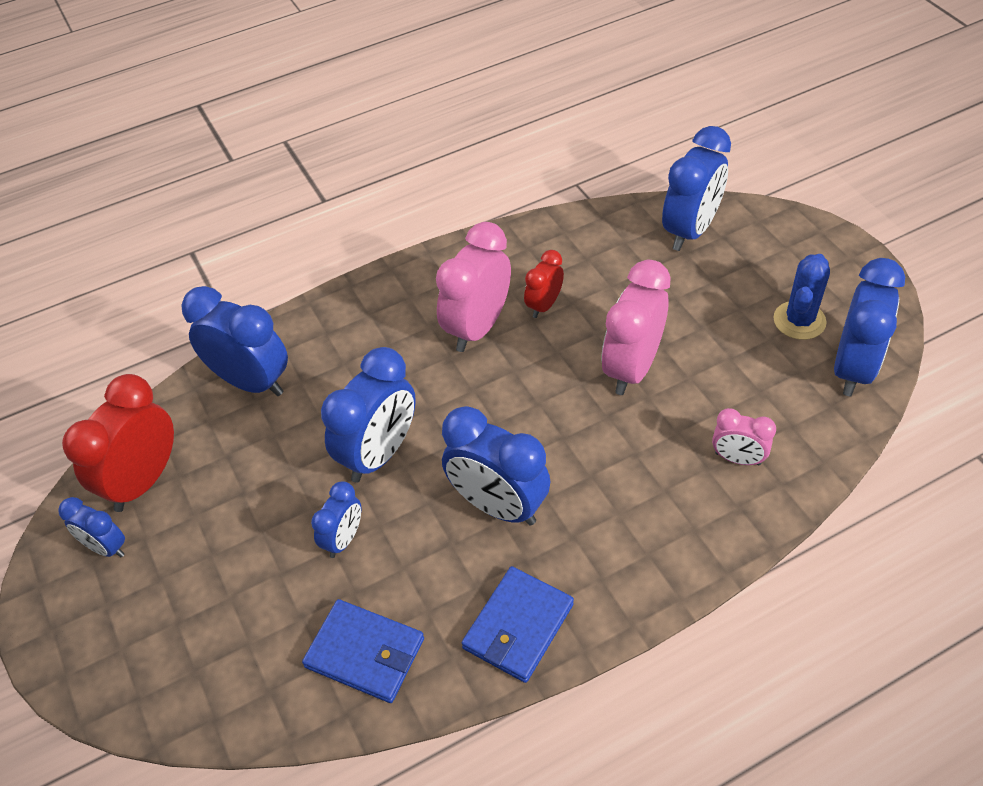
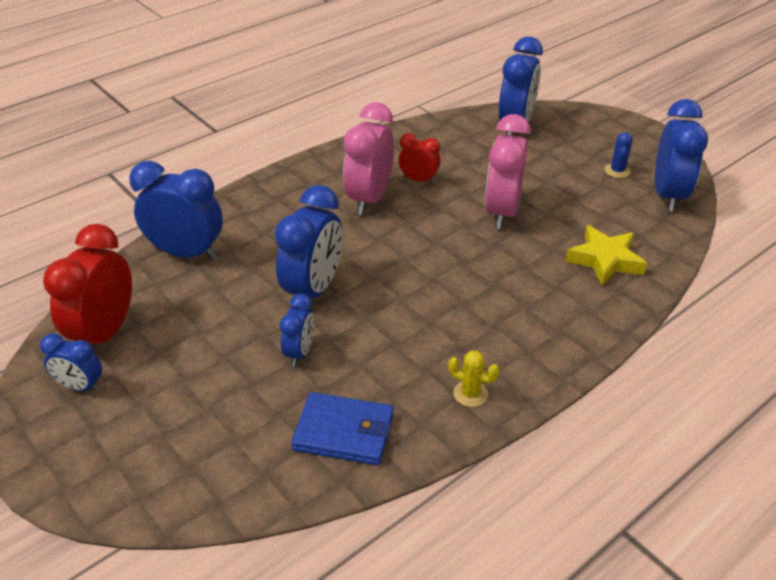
camera: 15 degrees left, 10 degrees down
blue clock [442,406,550,526] -> none
blue wallet [462,566,574,683] -> yellow cactus [448,350,499,407]
red clock [524,250,564,318] -> red clock turned 90 degrees clockwise [399,133,440,184]
pink clock [712,408,776,465] -> yellow star [565,225,647,286]
blue cactus [774,254,830,340] -> blue cactus [605,132,633,178], size x0.64

